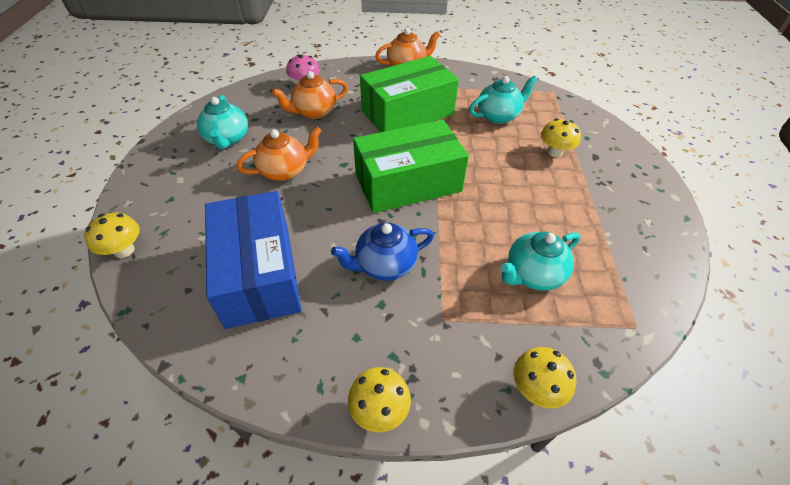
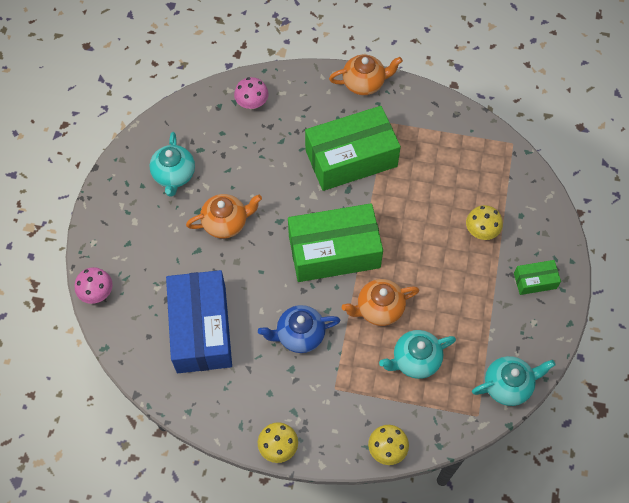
camera: 10 degrees right, 15 degrees up
yellow mushroom [84,212,140,258] -> pink mushroom [75,267,113,304]
orange teapot [272,71,348,119] -> orange teapot moved to [342,279,419,326]
turquoise teapot [469,76,538,124] -> turquoise teapot moved to [472,356,555,406]
none -> green box [514,260,561,295]

